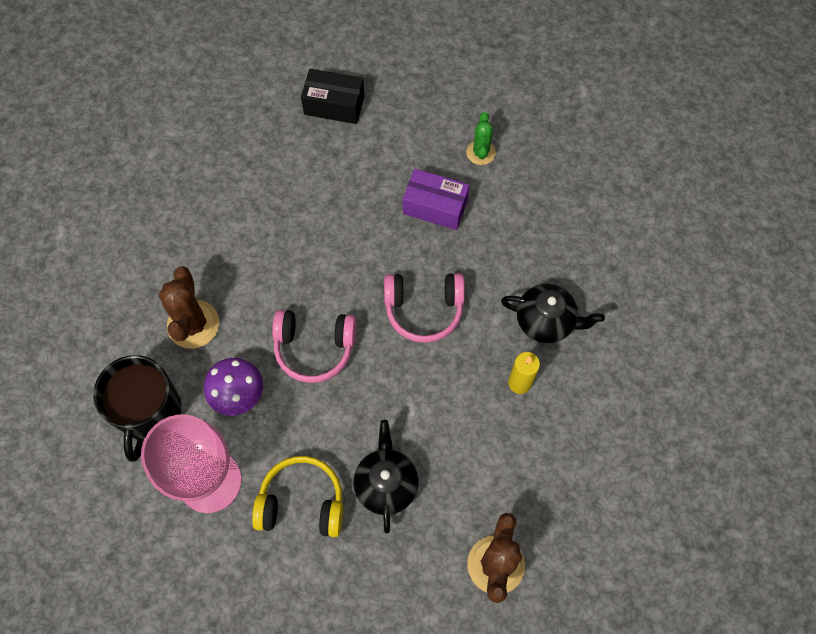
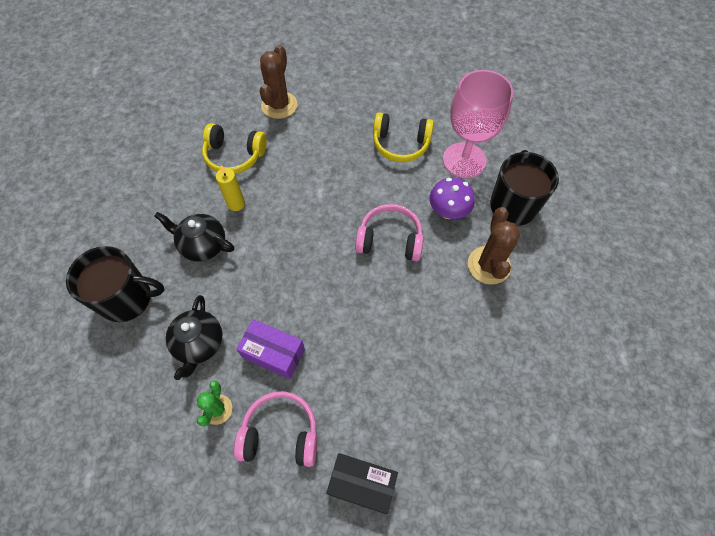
camera: 175 degrees left, 5 degrees down
black teapot [353,420,419,533] -> black teapot moved to [166,295,223,380]
pink headphones [384,273,465,343] -> pink headphones moved to [234,391,317,467]
none -> black mug [66,246,165,322]
none -> yellow headphones [202,123,267,174]

